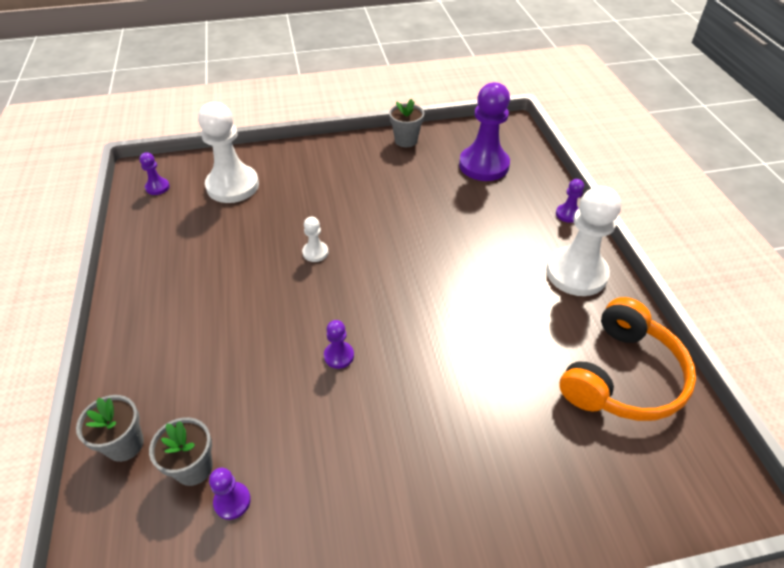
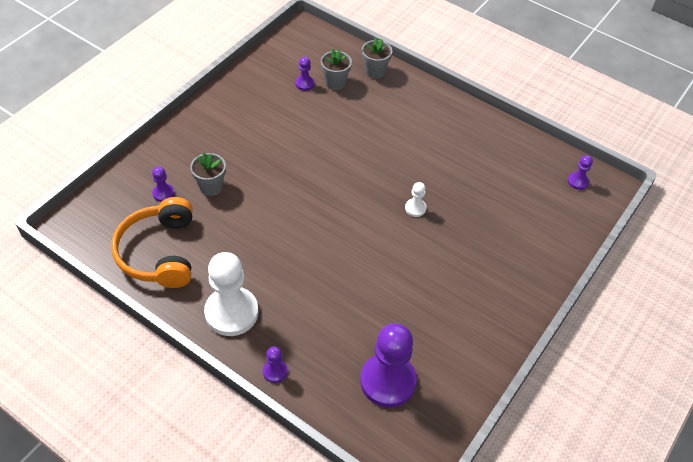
camera: 135 degrees right, 5 degrees up
white pawn [198,102,259,203] -> none
purple pawn [324,320,354,369] -> purple pawn moved to [152,166,174,202]
grey flower pot [389,99,424,147] -> grey flower pot moved to [190,153,226,196]

